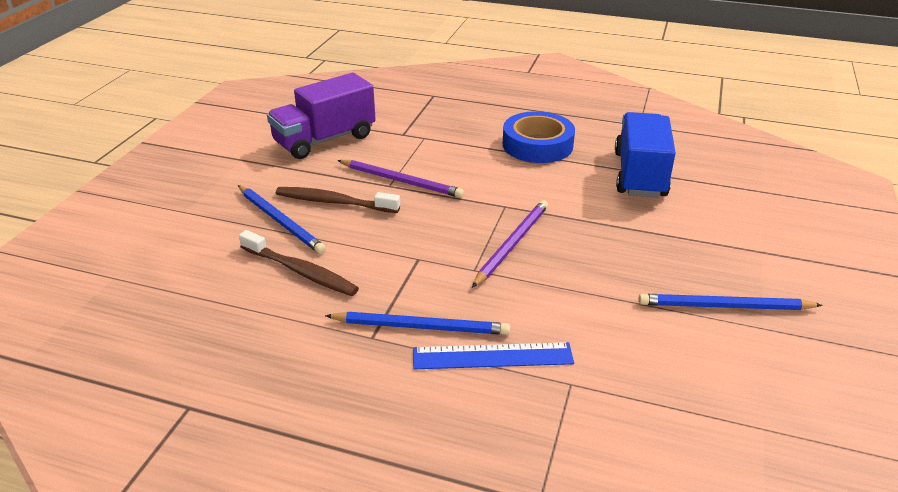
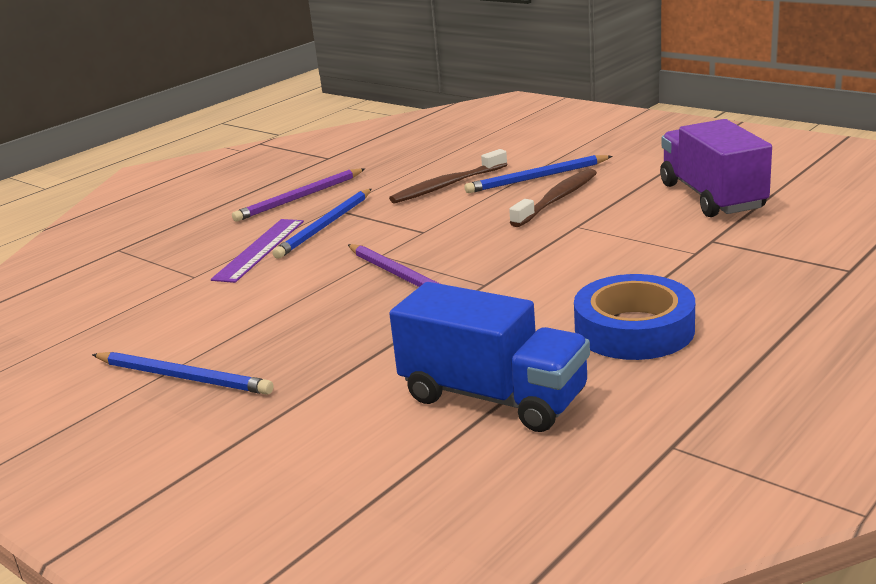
camera: 115 degrees right, 10 degrees down
purple pencil [337,160,464,198] -> purple pencil moved to [232,168,365,222]
blue ruler [413,342,574,369] -> purple ruler [211,219,304,283]
blue pencil [638,294,823,310] -> blue pencil turned 90 degrees clockwise [92,352,273,395]

